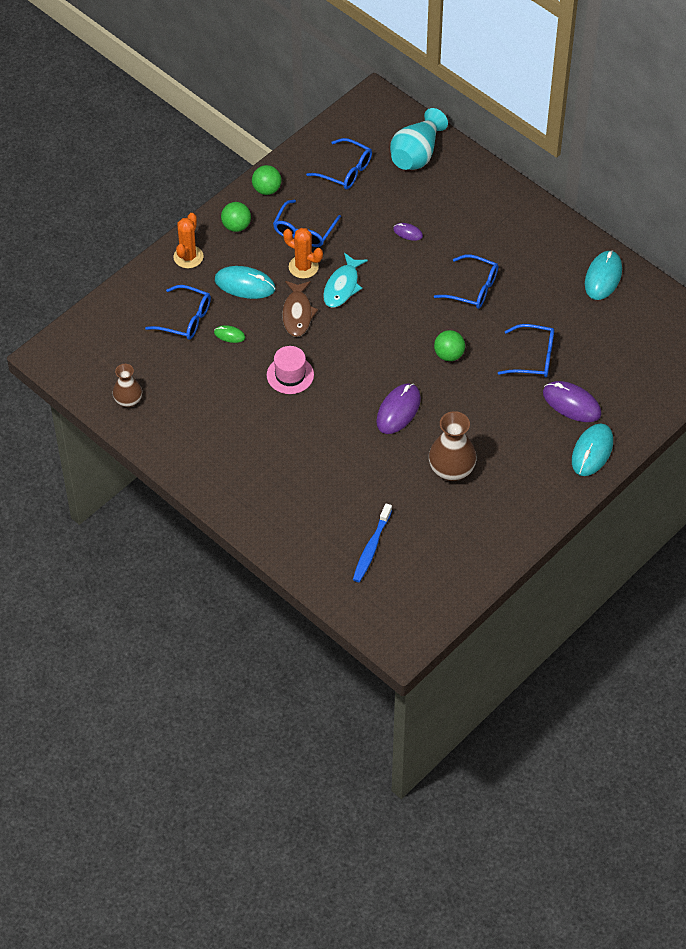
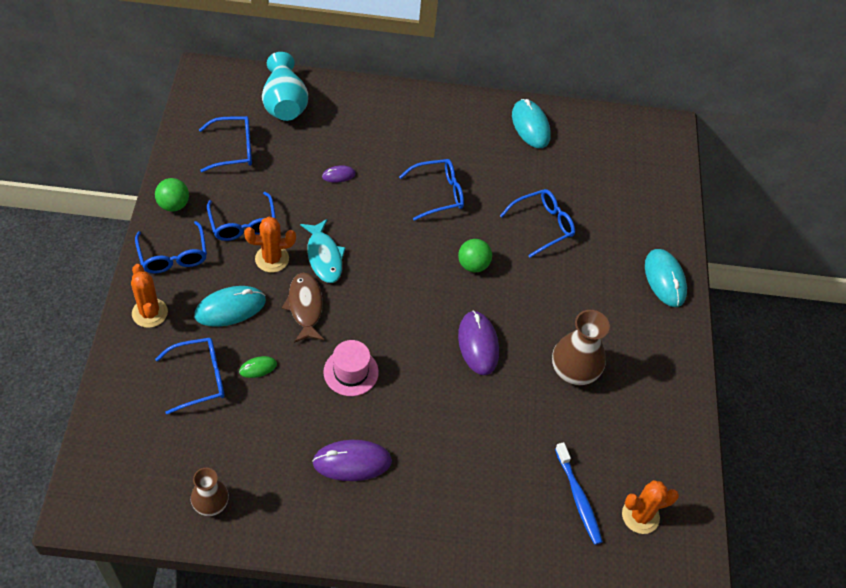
camera: 45 degrees left, 0 degrees up
green ball [221,202,251,232] -> blue glasses [135,221,207,273]
brown fish [282,281,318,337] -> brown fish turned 150 degrees counterclockwise [282,272,324,343]
purple mouse [543,381,602,422] -> purple mouse moved to [312,440,392,481]
none -> orange cactus [622,480,679,534]

